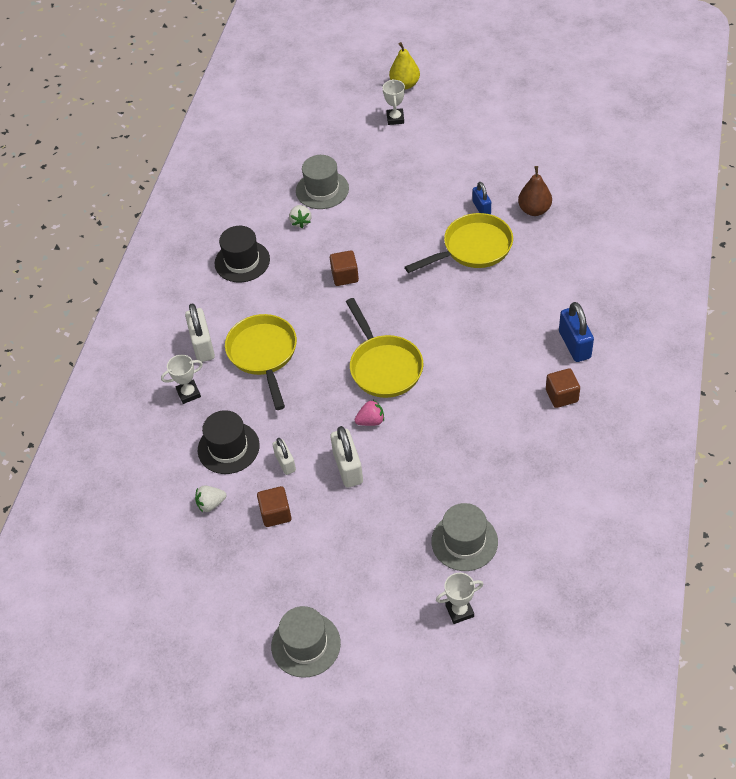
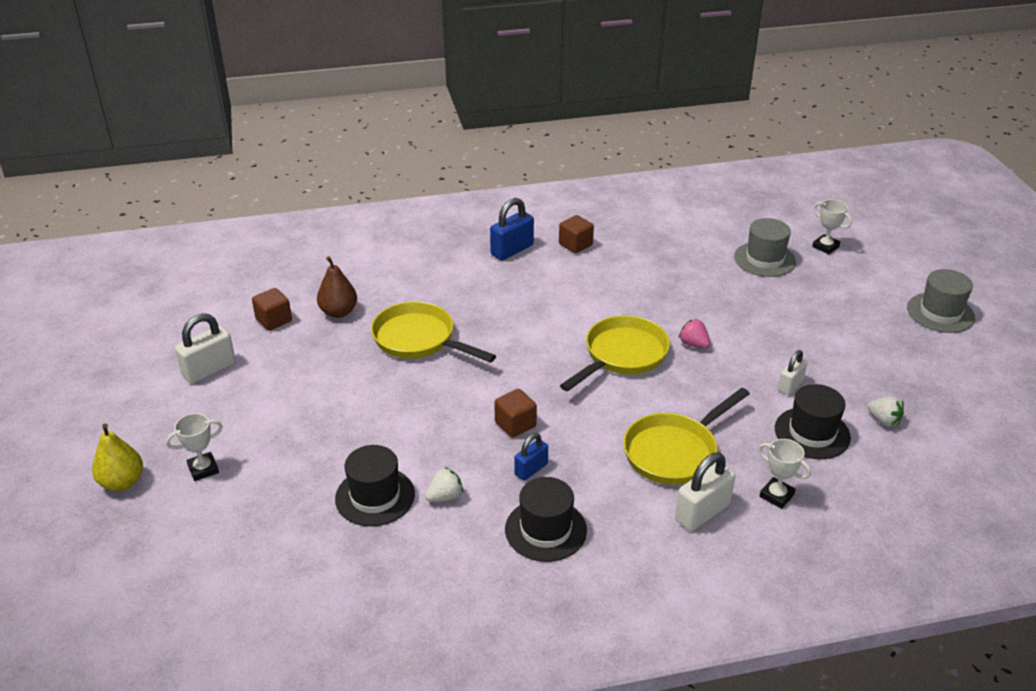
camera: 120 degrees left, 15 degrees down
brown cube [257,486,292,527] -> brown cube moved to [252,288,292,331]
grey hat [296,155,349,209] -> black hat [335,445,415,526]
white padlock [330,426,363,488] -> white padlock moved to [175,313,236,384]
blue padlock [473,182,491,214] -> blue padlock moved to [514,433,548,481]

